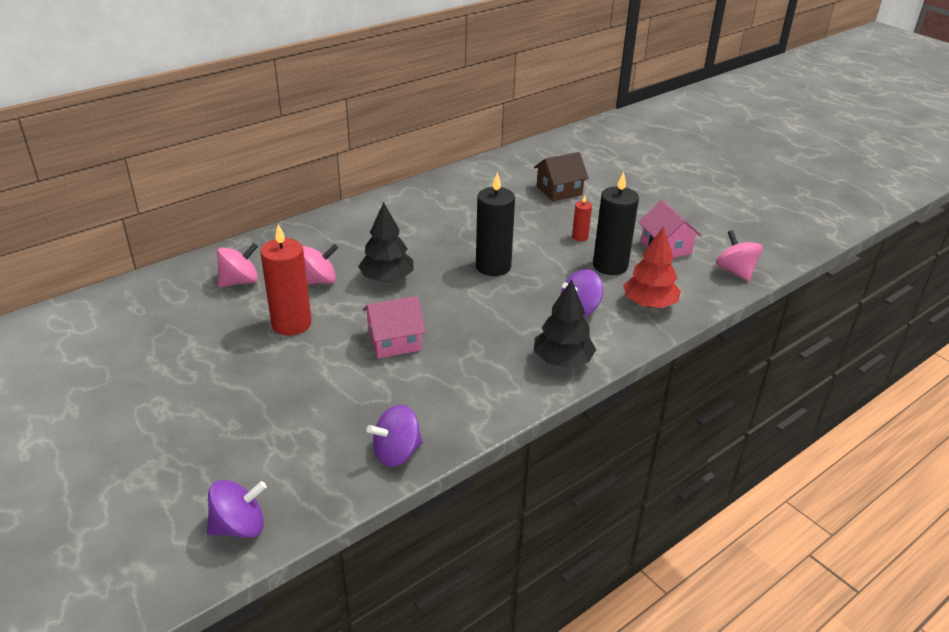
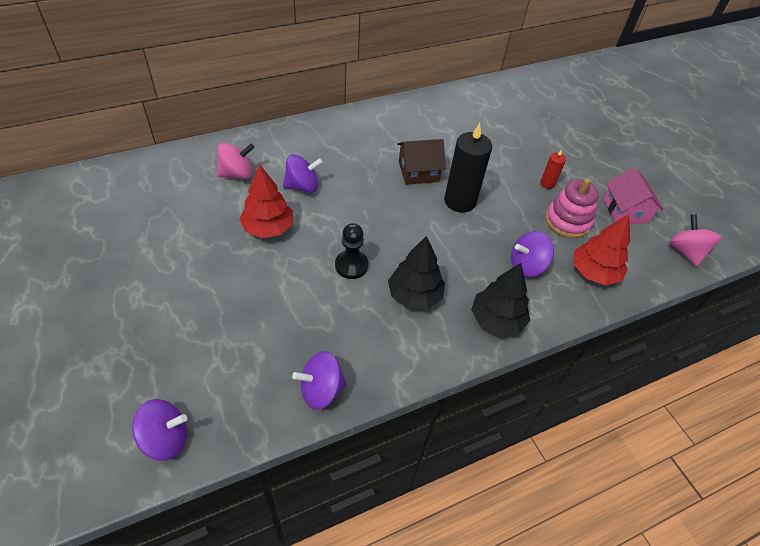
camera: 10 degrees right, 15 degrees up
red candle [260,224,312,336] -> red tree [239,165,293,238]
pink spinning top [303,244,338,284] -> purple spinning top [283,154,323,193]
black tree [358,202,414,283] -> black tree moved to [388,236,445,309]
pink house [363,296,426,358] -> black pawn [335,223,368,279]
brown house [534,152,589,201] -> brown house moved to [397,139,446,185]
black candle [593,172,639,275] -> pink stacking toy [545,178,599,238]

